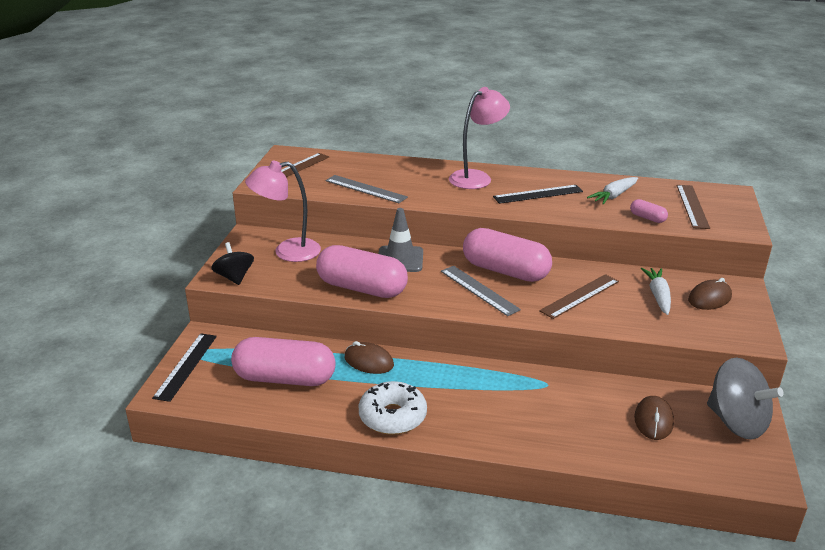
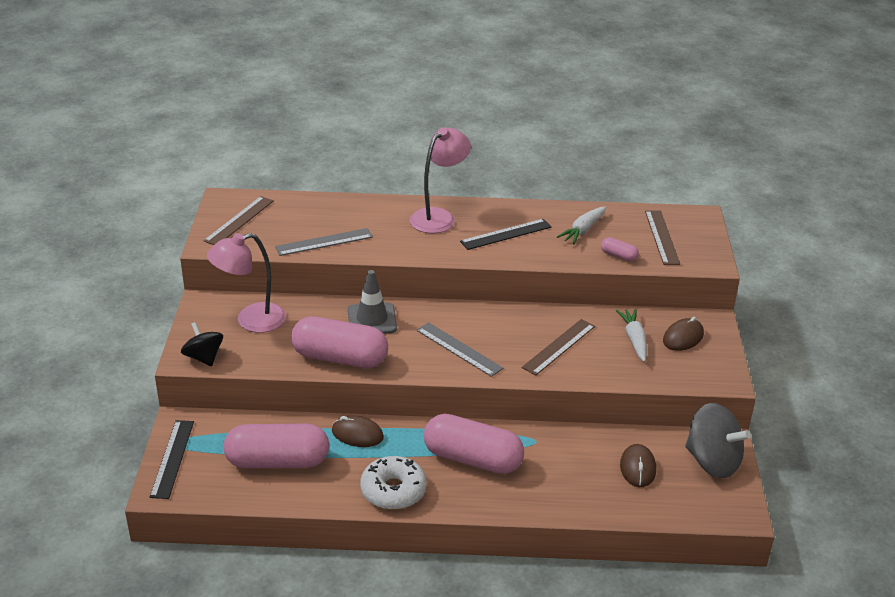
camera: 10 degrees left, 5 degrees up
grey ruler [325,175,408,203] -> grey ruler turned 45 degrees counterclockwise [275,228,373,256]
pink capsule [463,228,552,282] -> pink capsule moved to [424,414,524,474]

